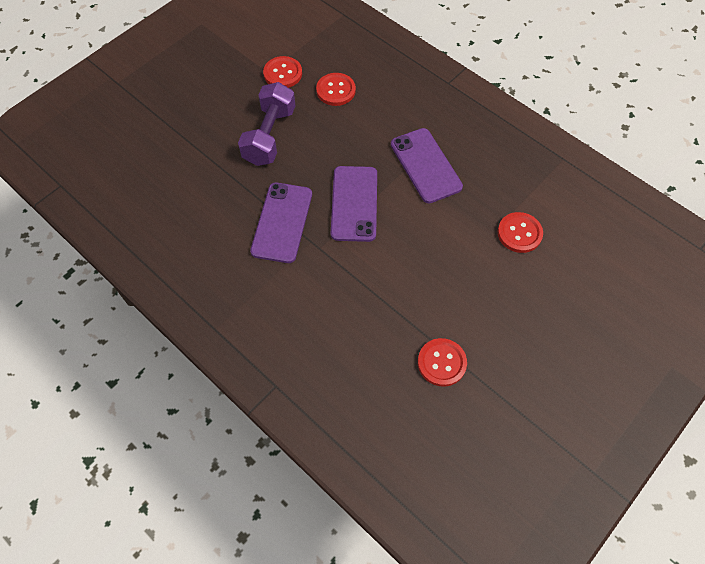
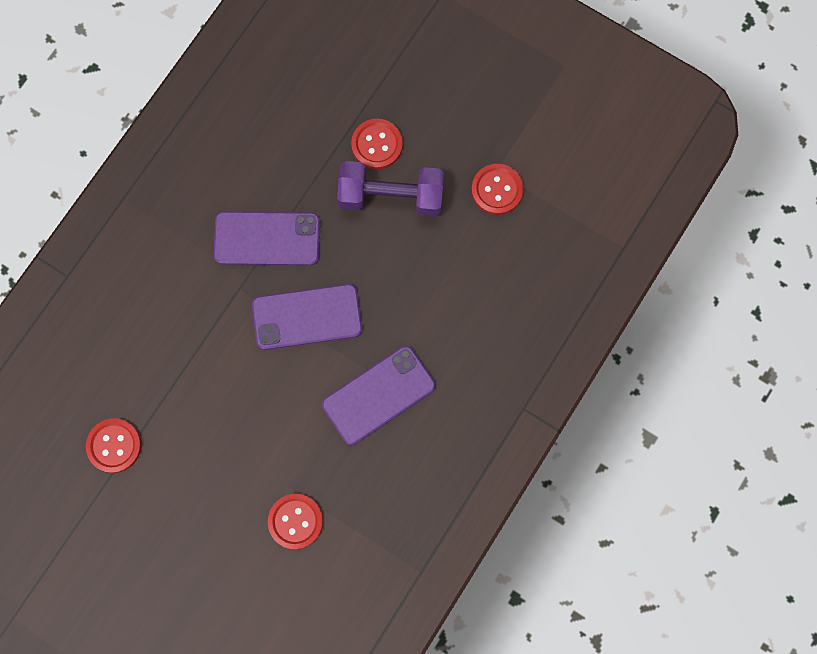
camera: 80 degrees right, 15 degrees up
red button [316,73,356,106] -> red button moved to [351,119,403,169]

